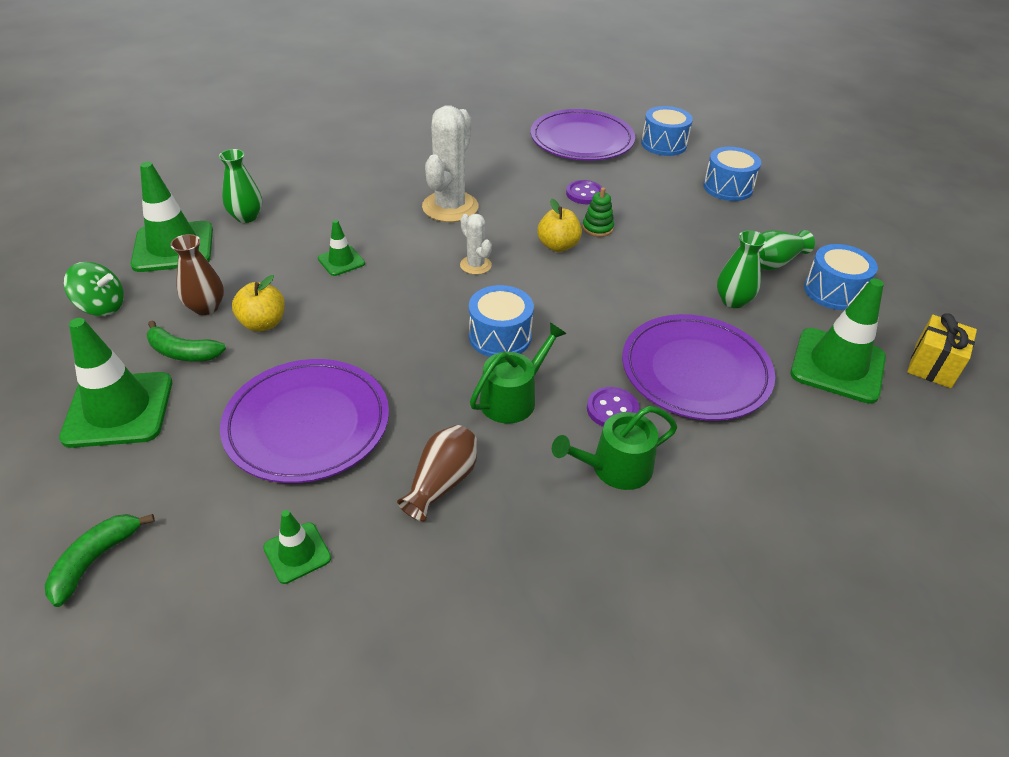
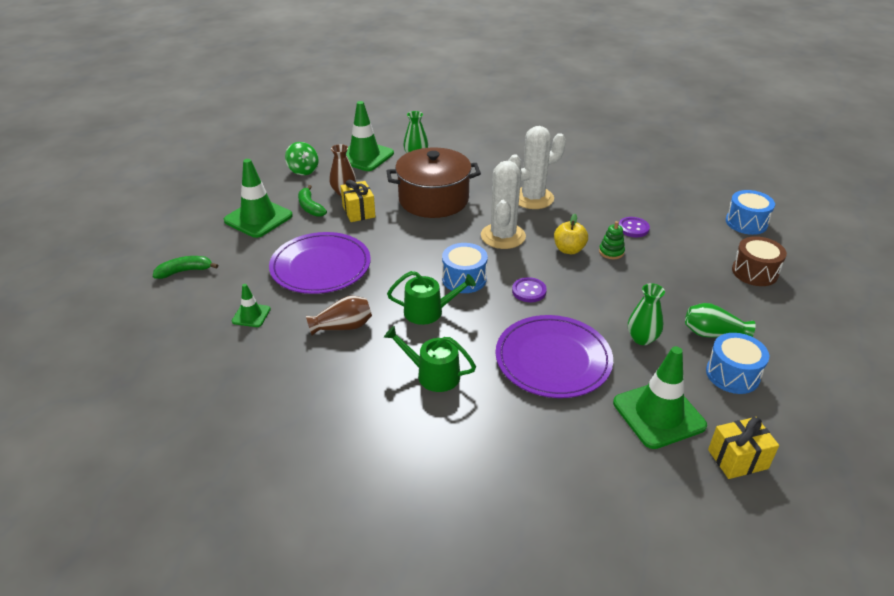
camera: 45 degrees right, 5 degrees down
yellow apple [232,275,285,332] -> yellow gift [341,180,375,222]
green traffic cone [318,220,365,276] -> brown pot [386,147,481,218]
white cactus [460,214,492,275] -> white cactus [481,161,526,249], size x1.95
purple plate [531,109,635,161] -> none
purple button [587,387,639,427] -> purple button moved to [512,277,547,302]
blue drum [703,147,761,201] -> brown drum [732,236,787,286]

